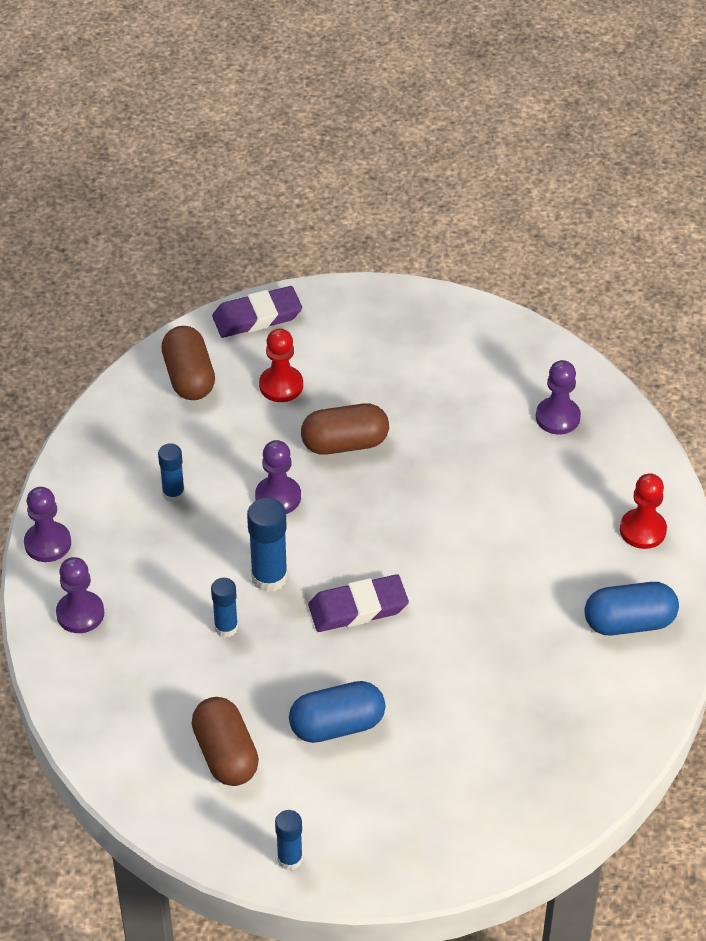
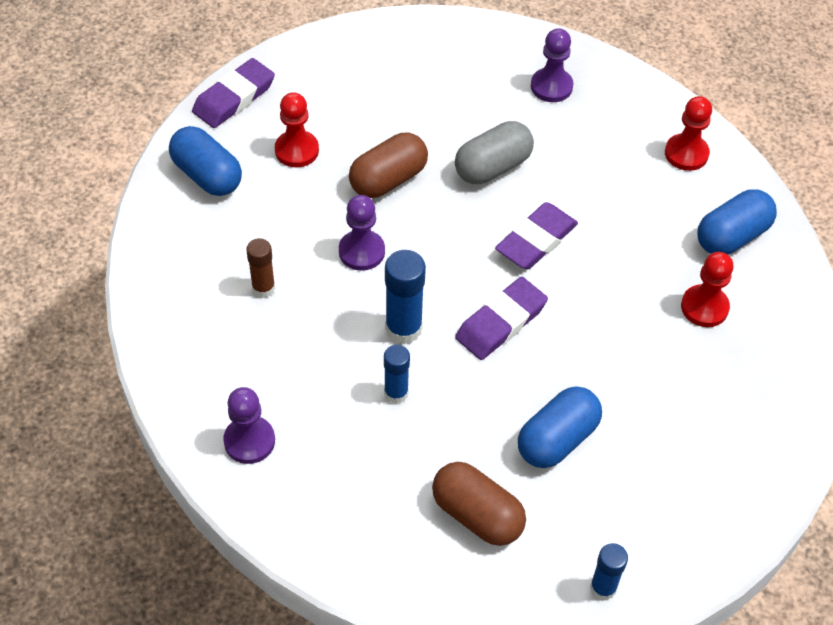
camera: 30 degrees left, 5 degrees up
purple pawn [24,487,71,562] -> none
blue glue stick [158,443,185,503] -> brown glue stick [246,238,275,298]
brown capsule [161,326,215,400] -> blue capsule [169,126,242,196]
none -> grey capsule [455,121,534,184]
none -> purple eraser [495,202,578,269]
none -> red pawn [681,252,734,327]

